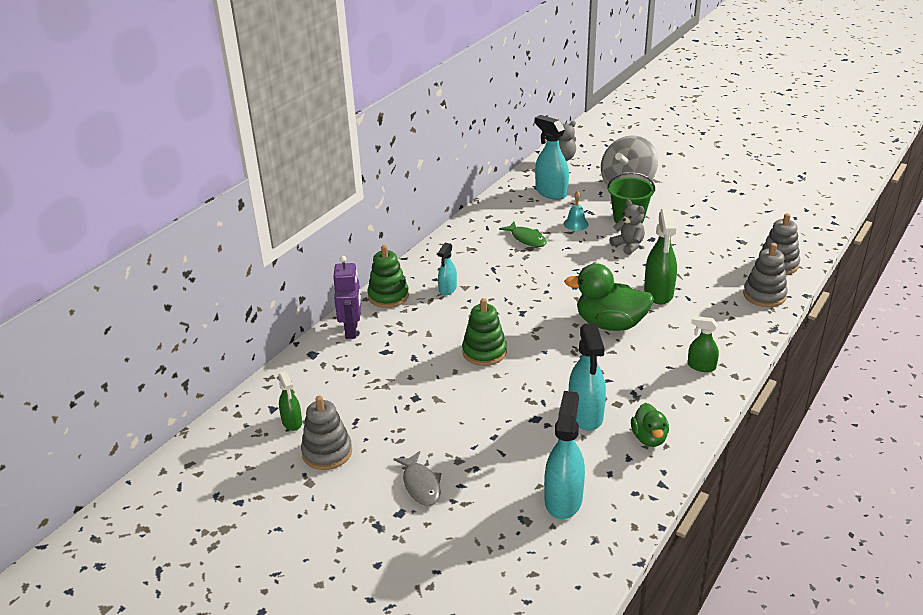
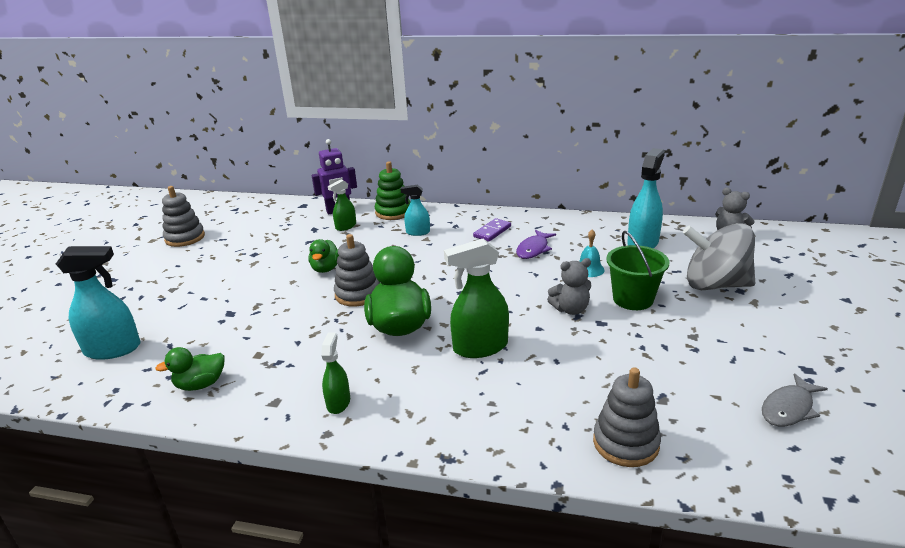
camera: 70 degrees right, 5 degrees down
green spray bottle [279,371,302,431] -> green spray bottle moved to [328,179,356,231]
grey fish [394,451,441,506] -> grey fish moved to [762,373,828,427]
green stacking toy [462,298,507,366] -> green duck [309,239,339,273]
green fish [499,222,547,247] -> purple fish [516,230,556,259]
turquoise spray bottle [569,323,606,430] -> none
grey teddy bear [609,200,645,255] -> grey teddy bear turned 45 degrees clockwise [547,258,591,315]
grey stacking toy [743,243,788,307] -> grey stacking toy moved to [334,234,380,307]
none -> purple domino [473,218,511,242]

